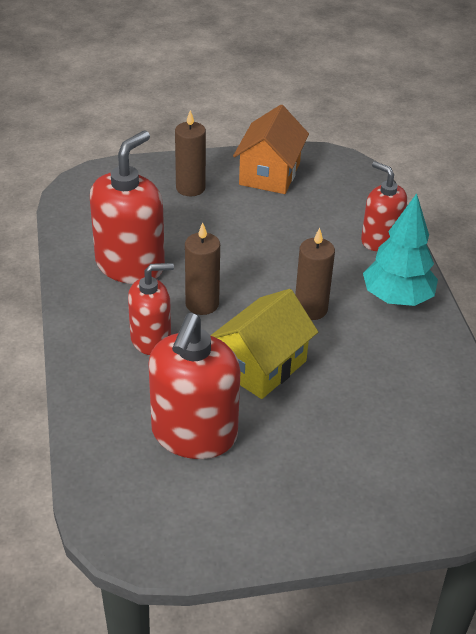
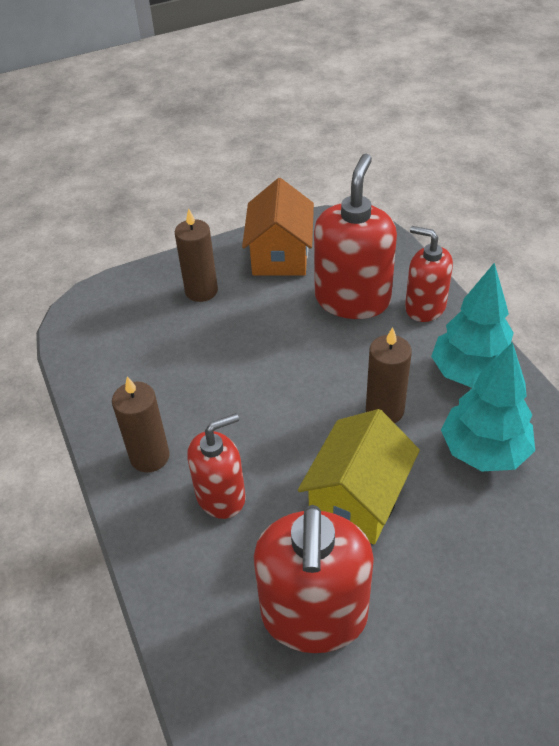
camera: 10 degrees left, 5 degrees up
red soap dispenser [90,131,165,284] -> red soap dispenser moved to [314,154,397,319]
brown candle [185,222,220,315] -> brown candle moved to [112,376,169,473]
none -> turquoise tree [441,342,535,471]

